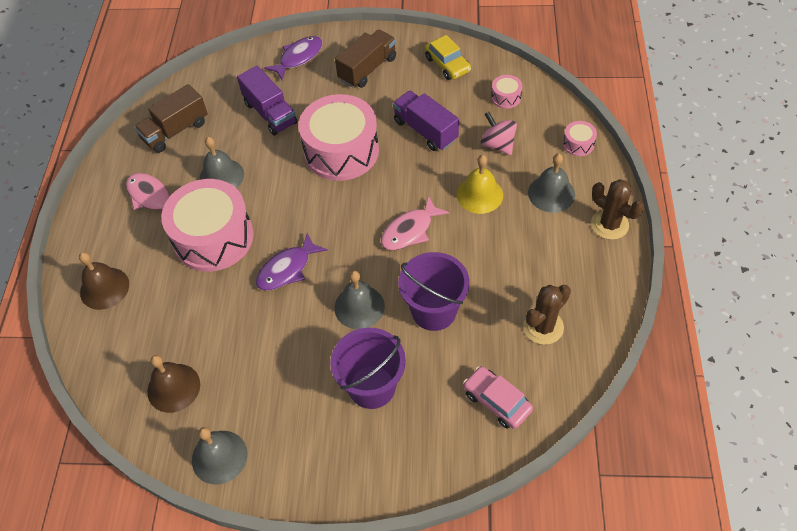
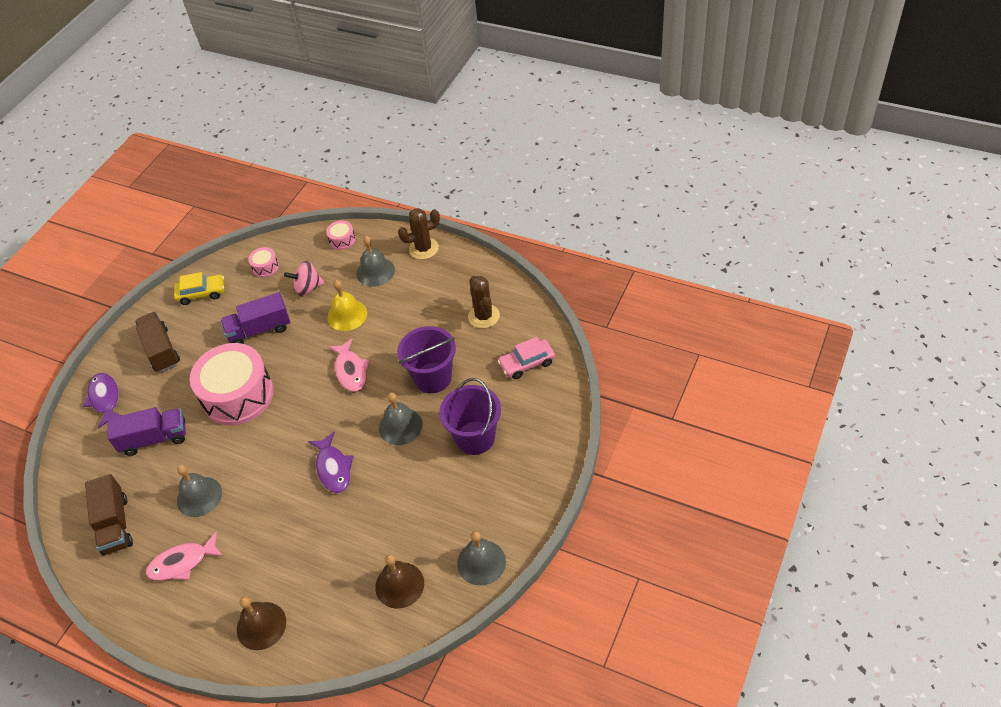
camera: 65 degrees left, 5 degrees down
pink drum [161,179,253,272] -> none

